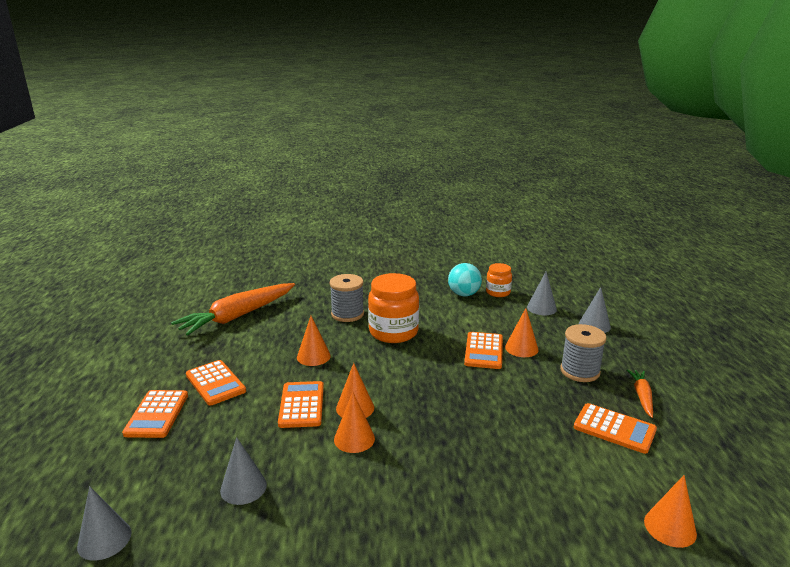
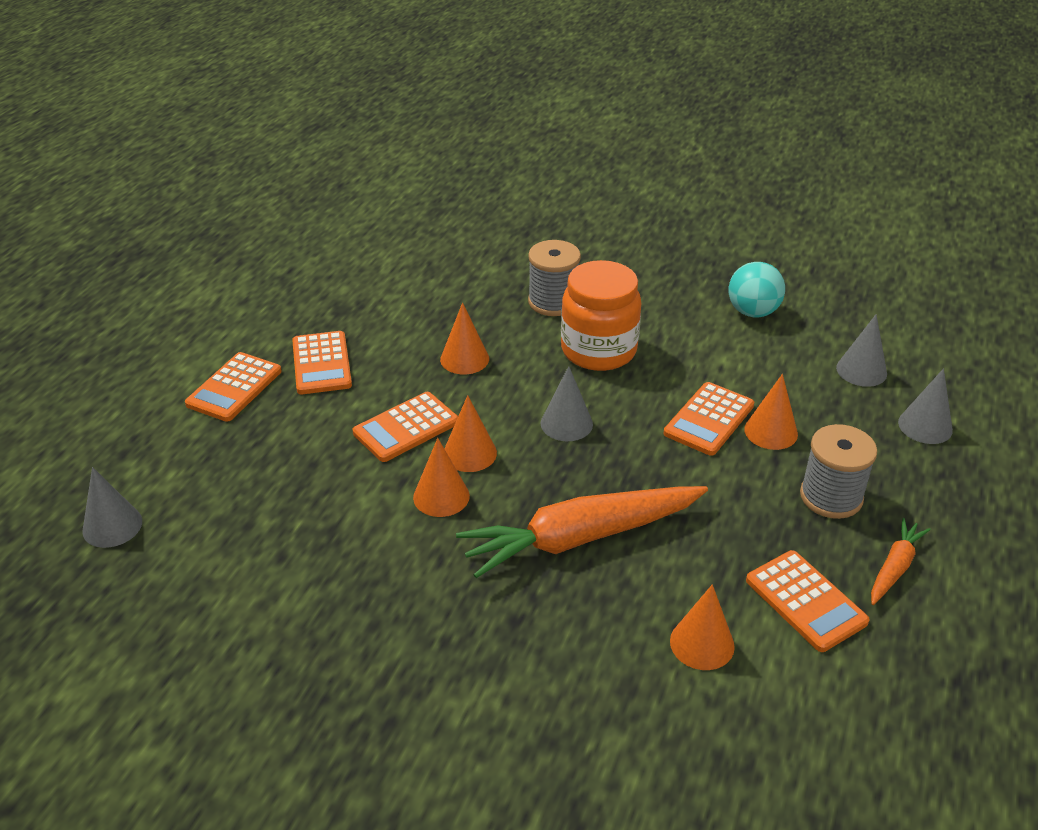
camera: 25 degrees right, 15 degrees up
orange carrot [171,283,295,336] -> orange carrot moved to [456,486,708,578]
grey cone [220,437,267,505] -> grey cone moved to [541,366,593,441]
orange calculator [278,381,324,428] -> orange calculator turned 150 degrees counterclockwise [353,392,458,462]
orange jar [486,263,512,297] -> none
orange cone [644,475,697,548] -> orange cone moved to [670,584,735,670]

